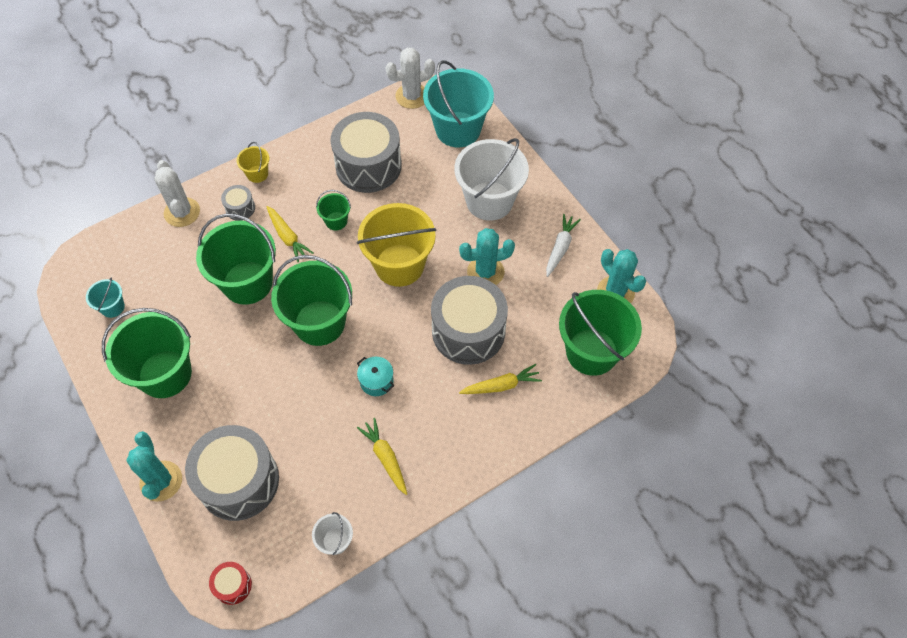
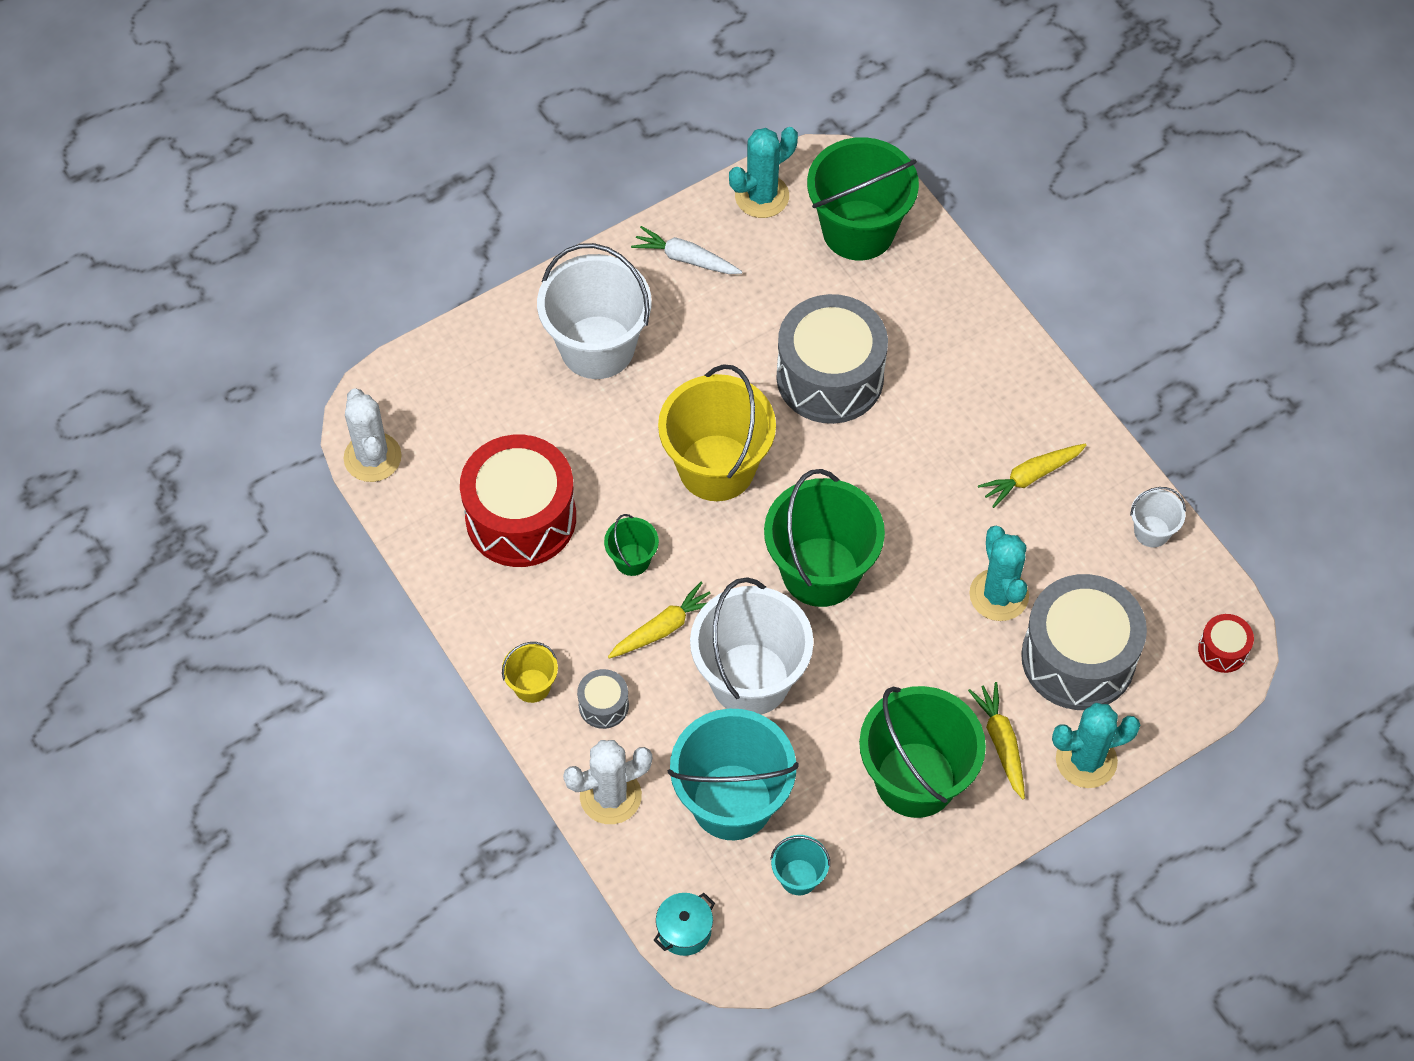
camera: 90 degrees left, 0 degrees up
green bucket [196,213,276,305] -> white bucket [690,577,814,715]
grey drum [330,112,402,193] -> red drum [460,435,576,567]
turquoise pot [357,357,394,396] -> turquoise pot moved to [654,893,715,956]
turquoise bucket [423,60,494,147] -> turquoise bucket moved to [668,709,799,840]
turquoise cactus [459,228,515,285] -> turquoise cactus moved to [969,526,1029,621]
yellow carrot [459,364,542,394] -> yellow carrot moved to [968,682,1025,799]

